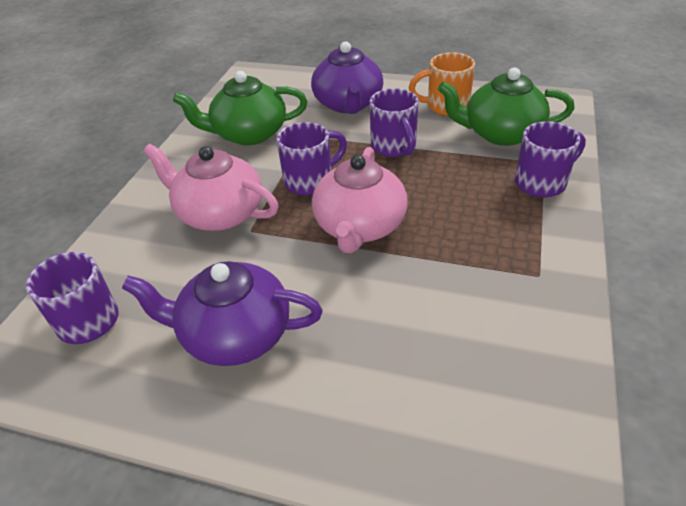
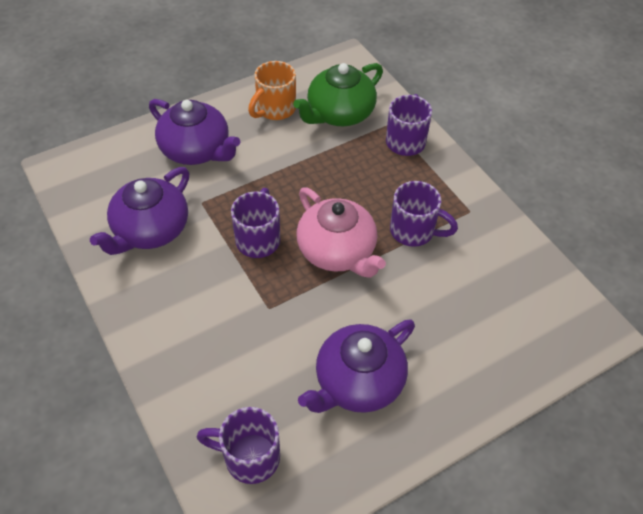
camera: 50 degrees left, 10 degrees up
pink teapot [143,144,279,231] -> none
green teapot [173,71,308,145] -> purple teapot [90,167,189,255]
purple mug [370,88,419,157] -> purple mug moved to [390,181,458,247]

